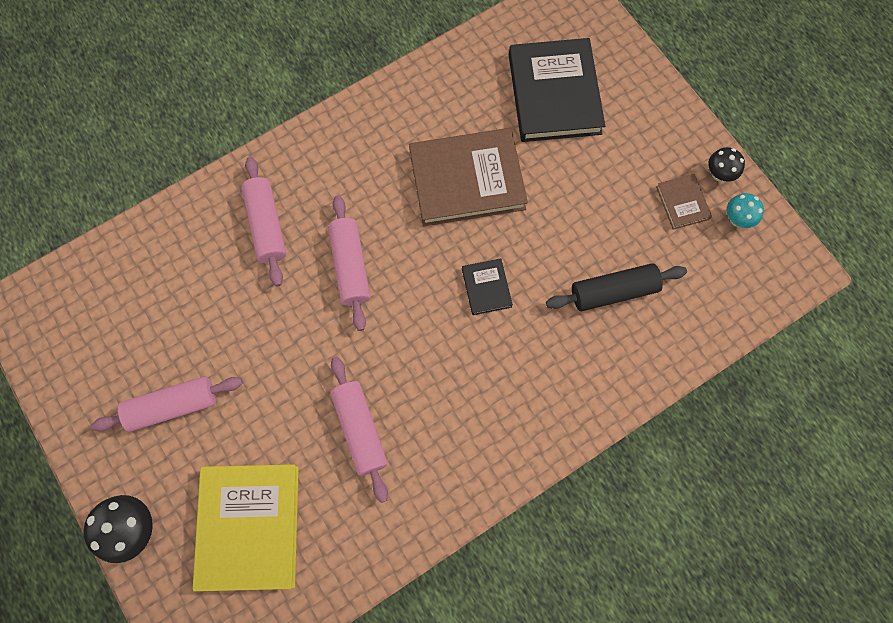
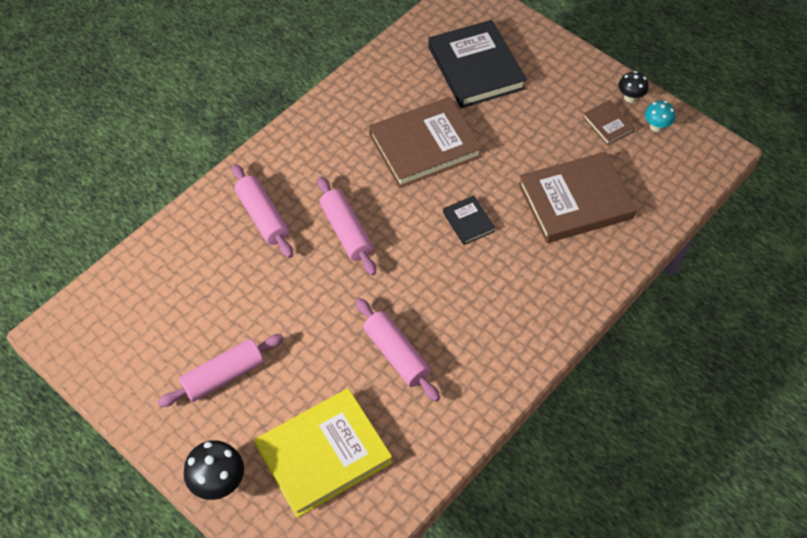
camera: 15 degrees left, 15 degrees down
yellow book [193,464,299,591] -> yellow book turned 75 degrees clockwise [254,388,392,518]
black rolling pin [546,263,687,311] -> brown book [518,152,637,243]

